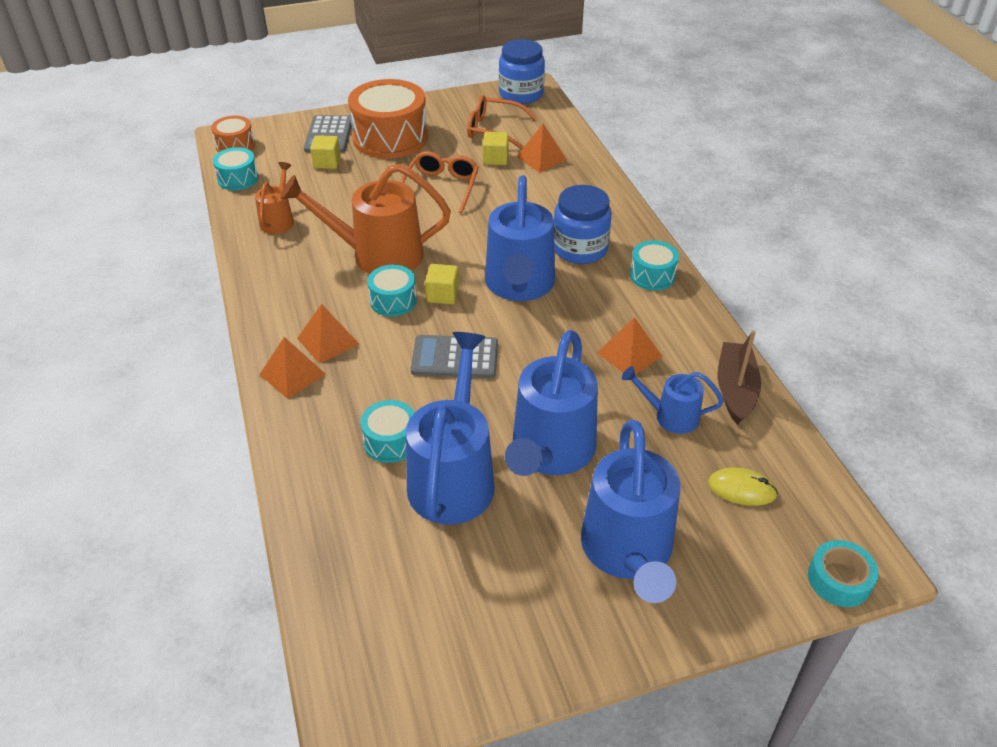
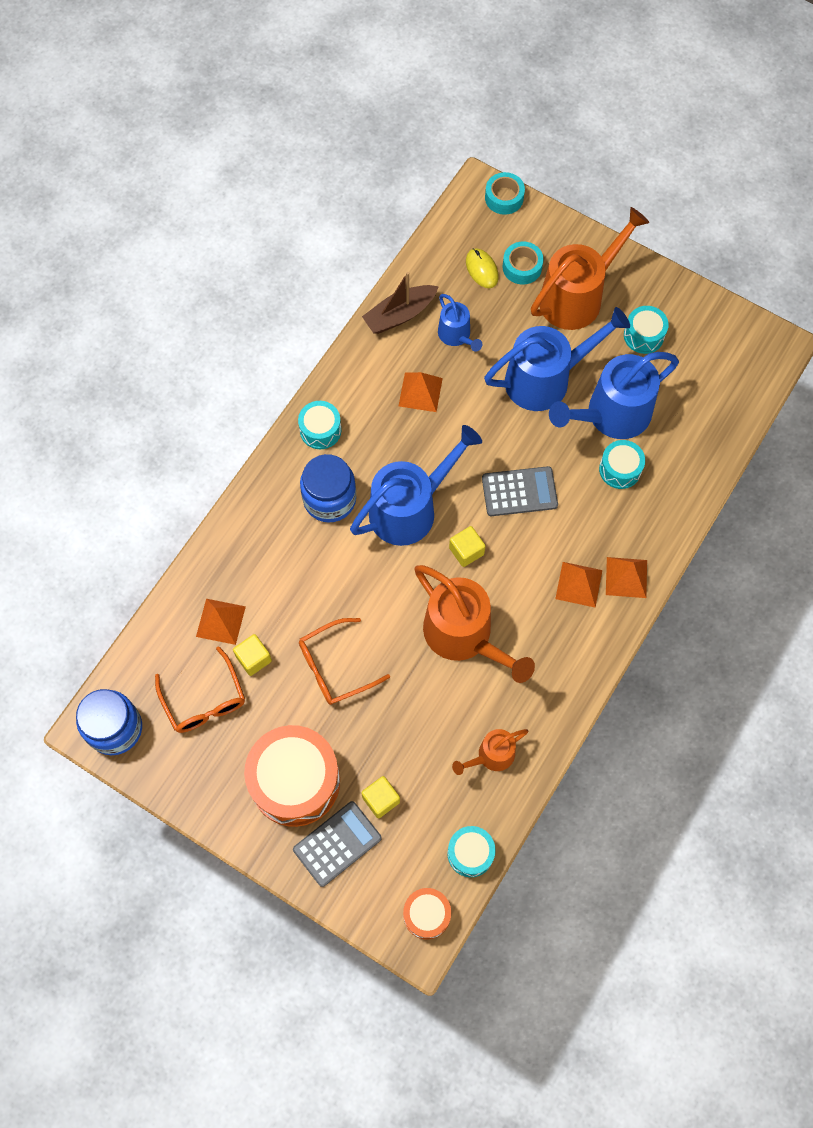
camera: 130 degrees left, 25 degrees up
turquoise drum [367,265,417,317] -> turquoise drum moved to [624,306,669,354]
grey calculator [411,335,498,378] -> grey calculator turned 60 degrees counterclockwise [482,466,558,516]
blue watering can [581,420,680,603] -> orange watering can [531,207,650,330]
none -> turquoise tape [502,241,544,285]

